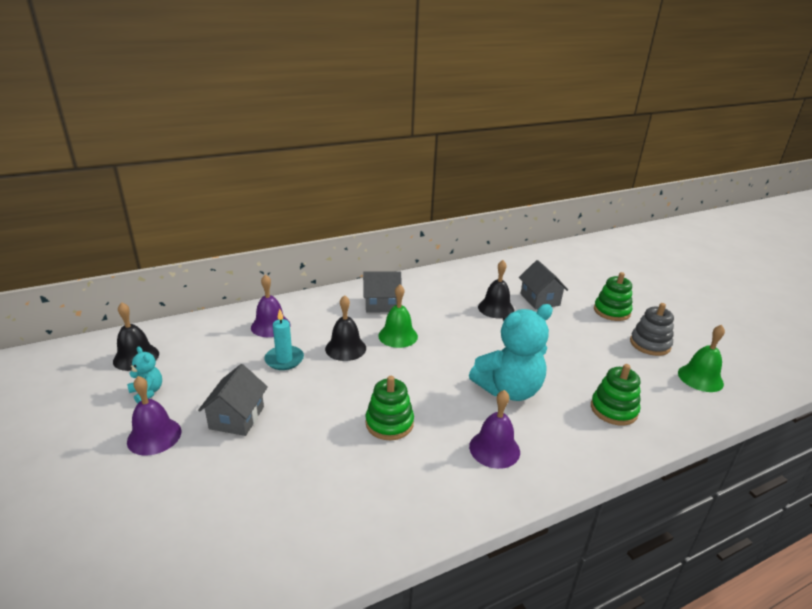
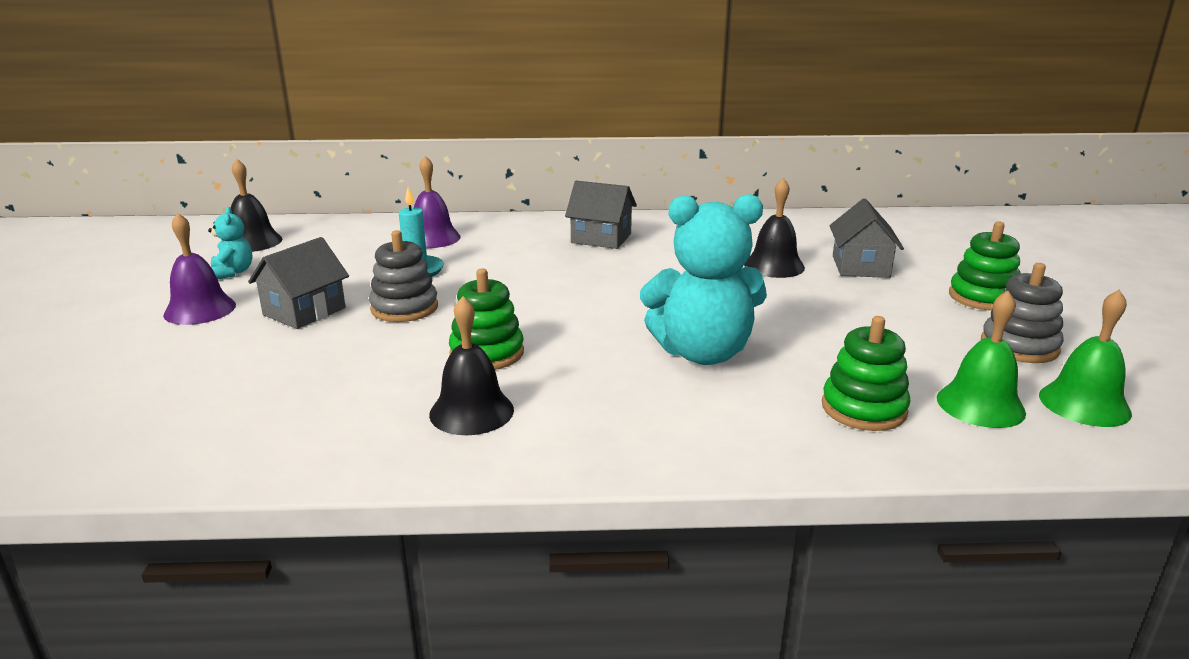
camera: 25 degrees right, 5 degrees down
black bell [325,295,366,361] -> black bell moved to [429,296,514,435]
green bell [378,284,418,348] -> green bell moved to [937,291,1026,428]
purple bell [469,390,520,469] -> none
none -> grey stacking toy [369,230,438,322]

